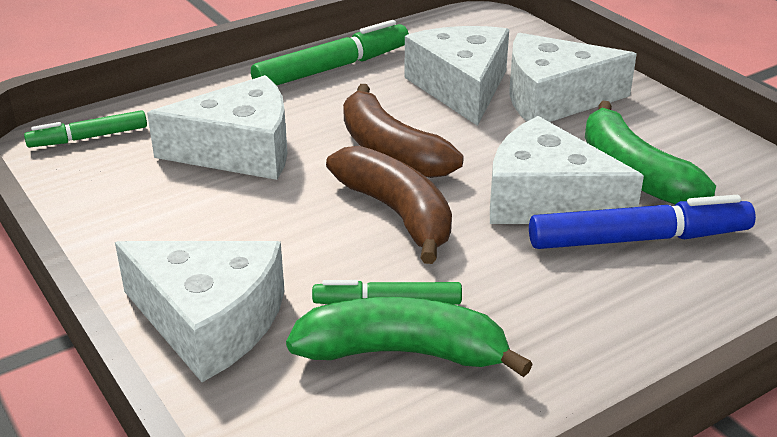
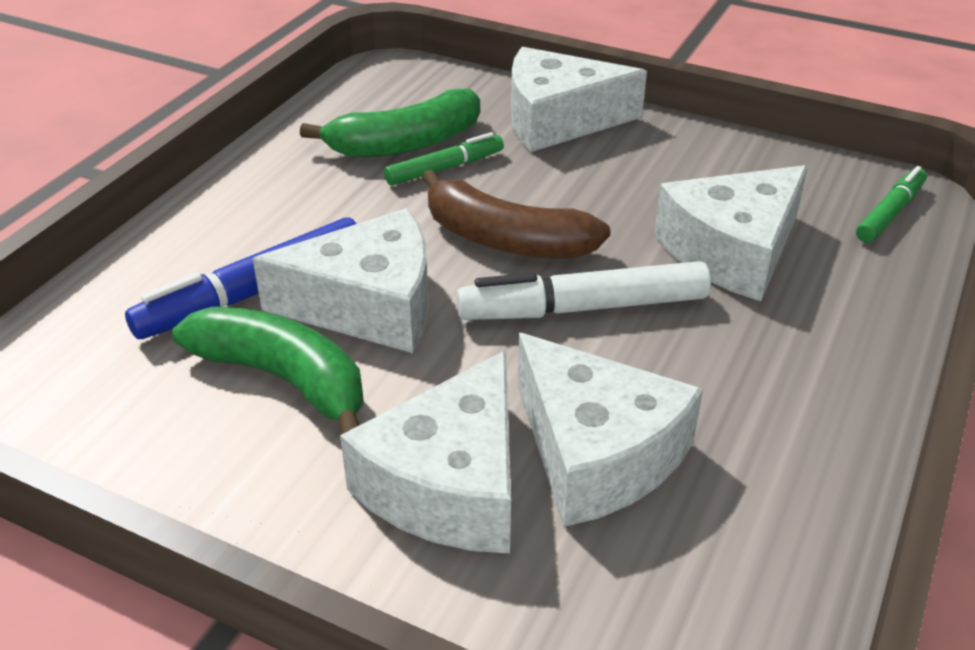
camera: 150 degrees right, 5 degrees up
green marker [251,20,409,86] -> none
brown banana [343,84,464,178] -> white marker [456,261,711,320]
white cheese [509,33,637,122] -> white cheese turned 150 degrees clockwise [340,350,511,554]

